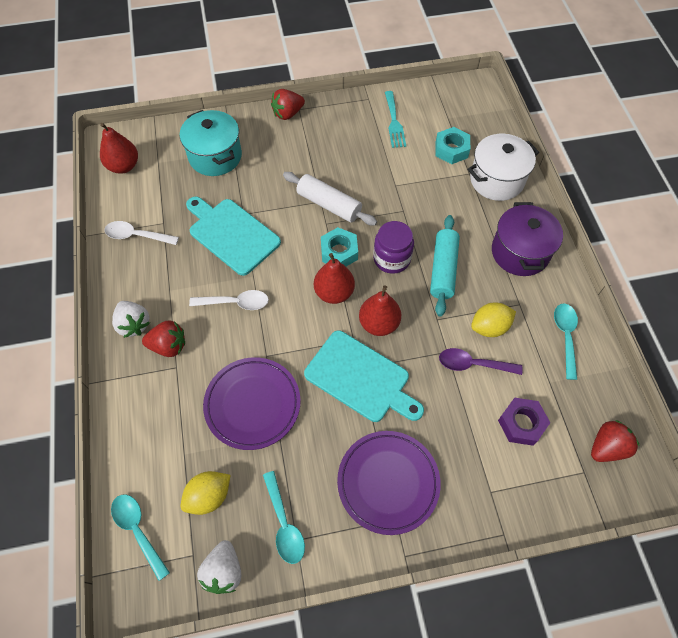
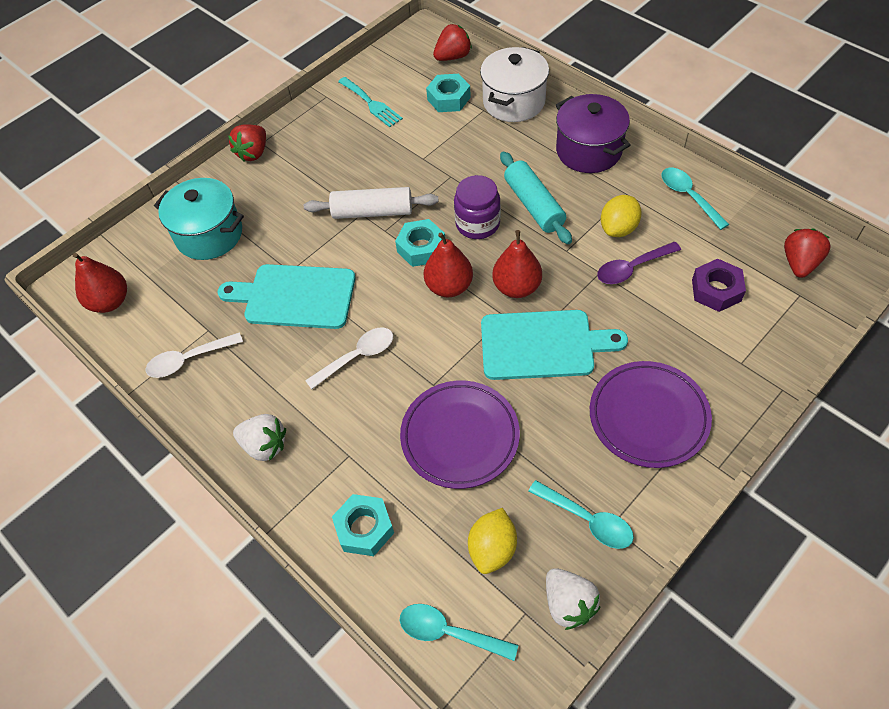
camera: 30 degrees left, 5 degrees down
red strawberry [142,321,185,357] -> red strawberry moved to [433,24,472,61]
none -> turquoise nut [332,494,394,556]

